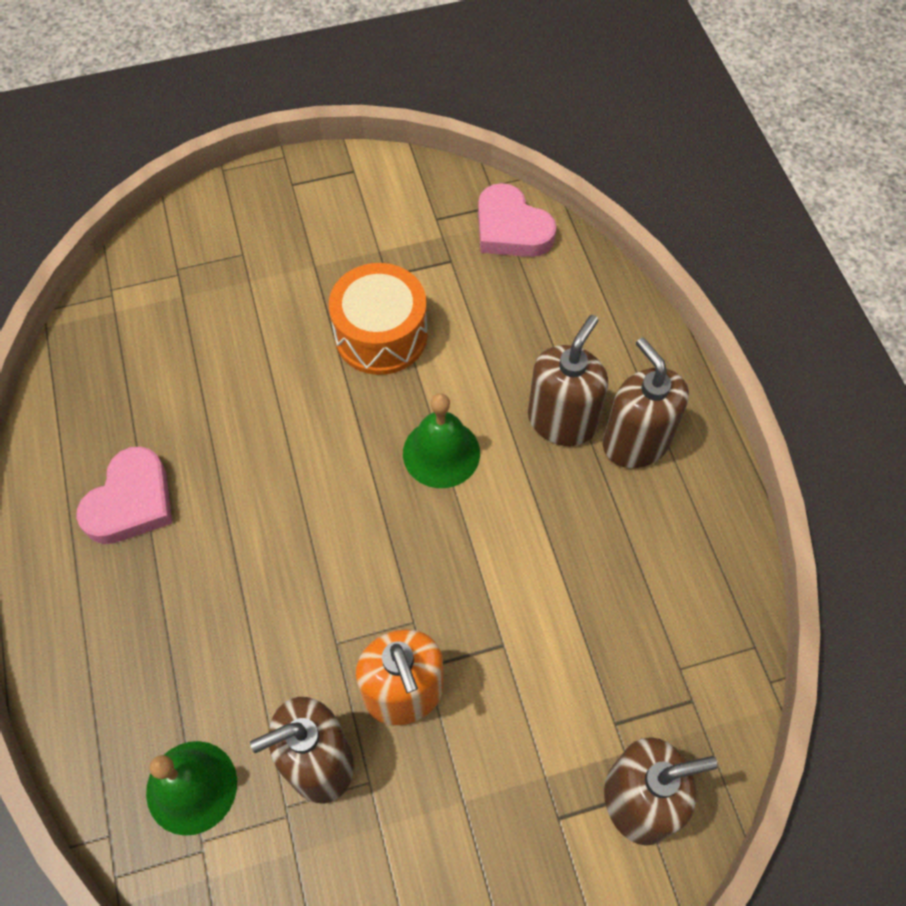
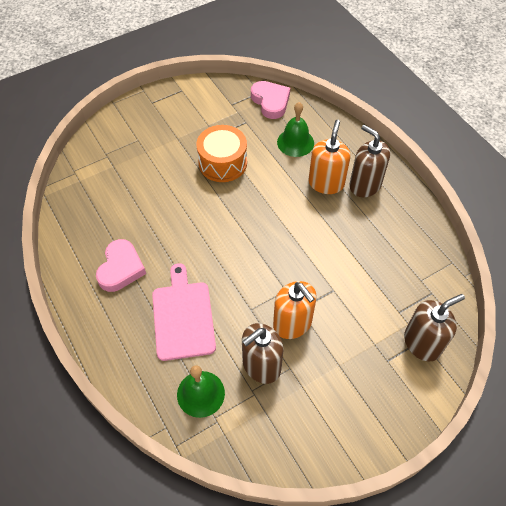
camera: 15 degrees left, 5 degrees down
green bell [403,393,480,488] -> green bell moved to [277,102,314,157]
pink heart [478,183,556,257] -> pink heart turned 150 degrees counterclockwise [251,81,290,119]
brown soap dispenser [528,315,608,446] -> orange soap dispenser [308,120,351,194]
none -> pink cutting board [152,263,216,361]

